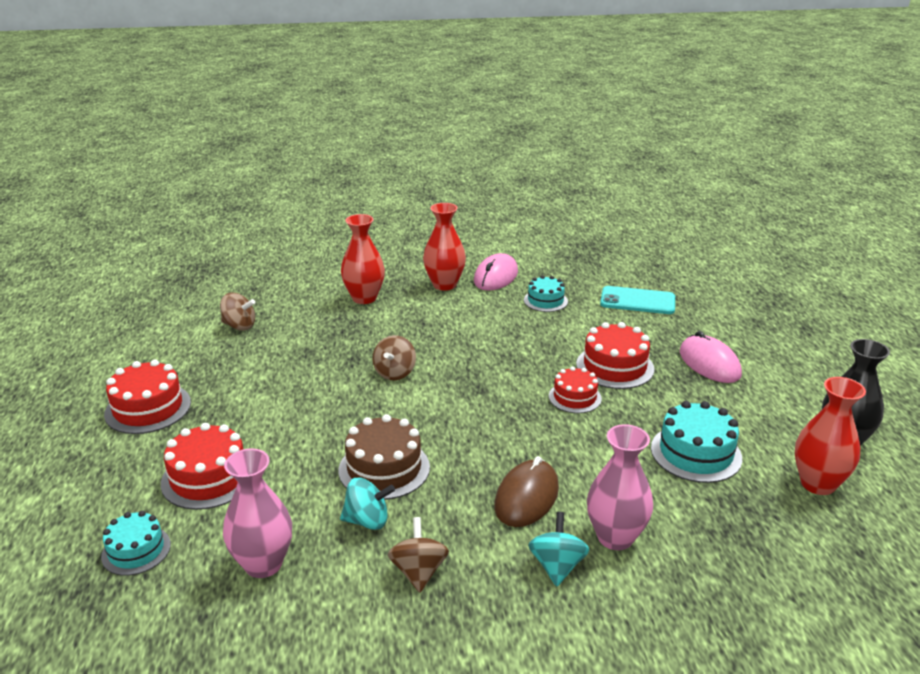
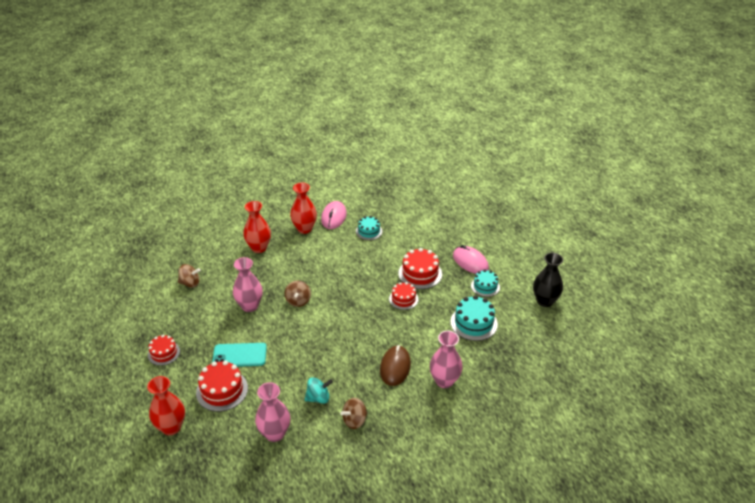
camera: 15 degrees left, 10 degrees up
turquoise cake [101,511,171,576] -> turquoise cake moved to [471,270,500,297]
red cake [104,360,191,434] -> red cake [148,335,180,366], size x0.65
brown cake [339,414,430,500] -> none
brown spinning top [388,517,449,592] -> brown spinning top turned 105 degrees counterclockwise [340,398,367,429]
turquoise spinning top [528,512,589,586] -> none
turquoise phone [600,286,675,314] -> turquoise phone moved to [212,343,267,367]
red vase [795,377,866,495] -> red vase moved to [147,376,185,435]
none -> pink vase [233,257,263,312]

